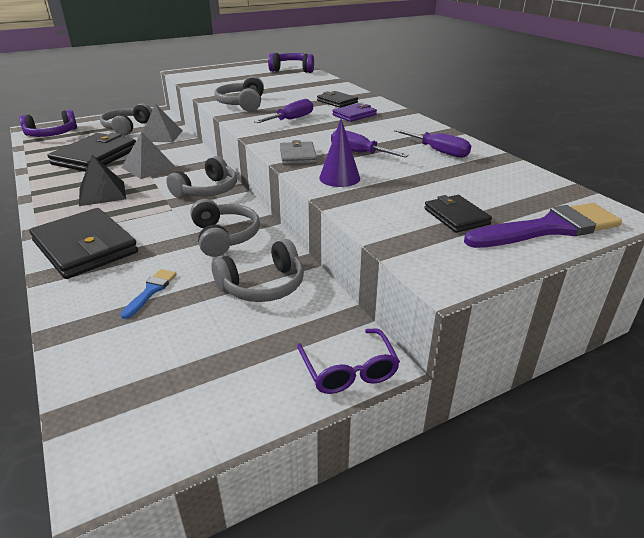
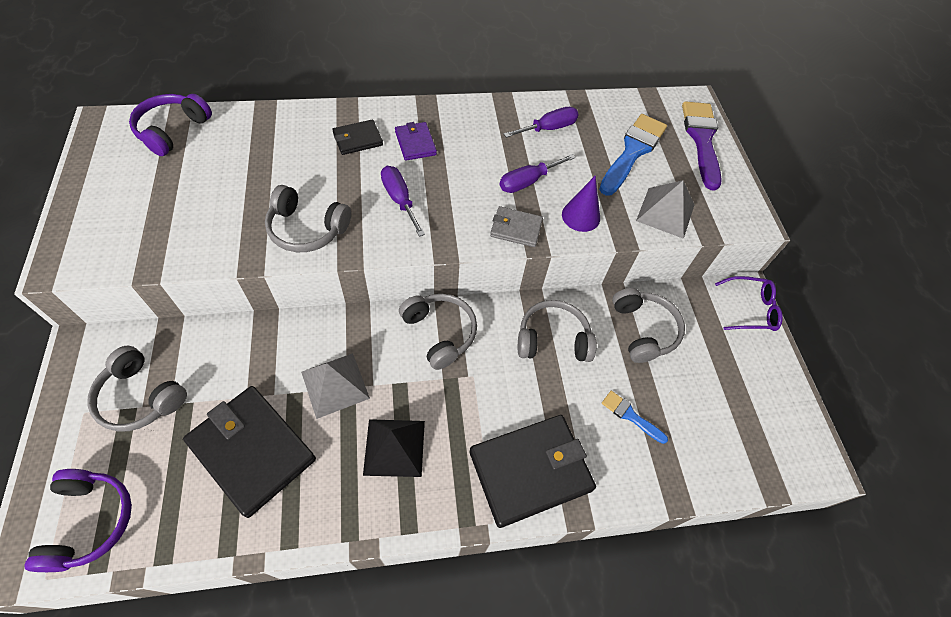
camera: 75 degrees left, 25 degrees up
grey pyramid [143,103,183,142] -> grey pyramid moved to [636,180,694,239]
black wallet [424,195,492,233] -> none
none -> blue brush [599,114,667,196]

